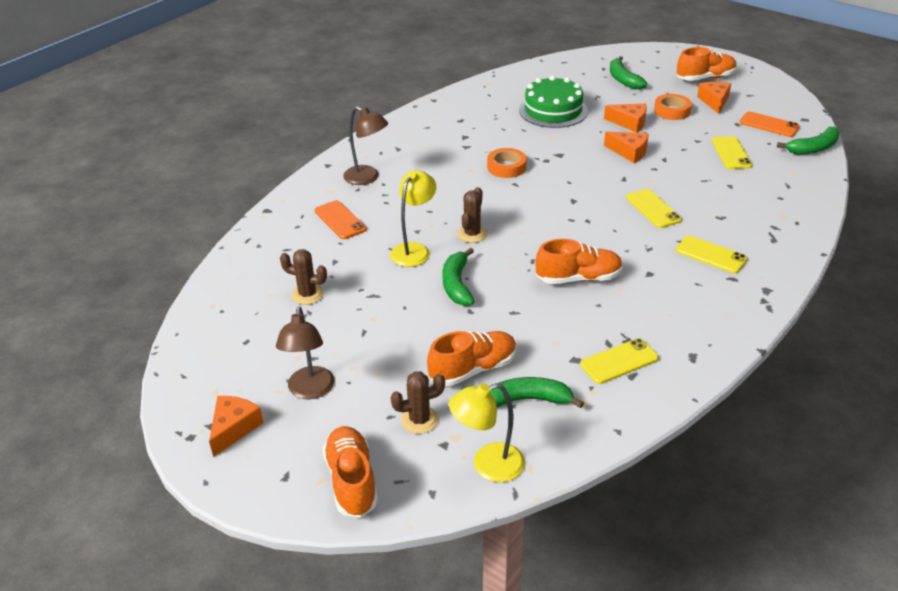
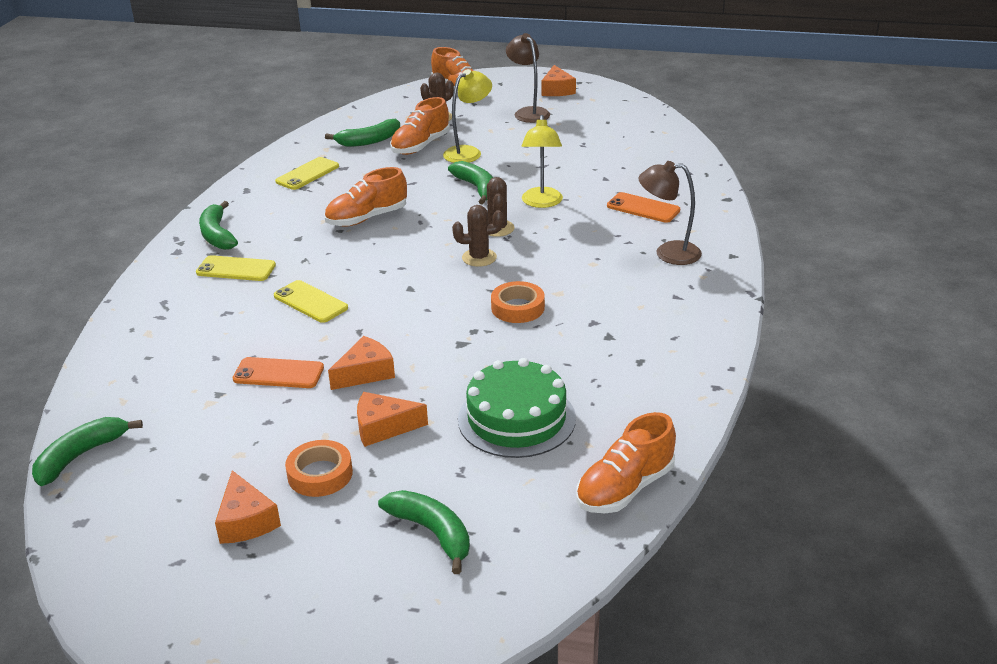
camera: 155 degrees right, 5 degrees down
brown cactus [280,249,327,305] -> brown cactus moved to [452,205,504,267]
yellow lamp [449,383,525,482] -> yellow lamp moved to [443,69,492,163]
orange cheese [604,131,649,163] -> orange cheese turned 135 degrees clockwise [328,336,395,390]
orange shoe [677,47,737,81] -> orange shoe moved to [576,412,676,513]
yellow phone [712,136,752,169] -> none
orange phone [739,111,800,137] -> orange phone moved to [233,357,324,388]
none -> green banana [199,201,238,250]

